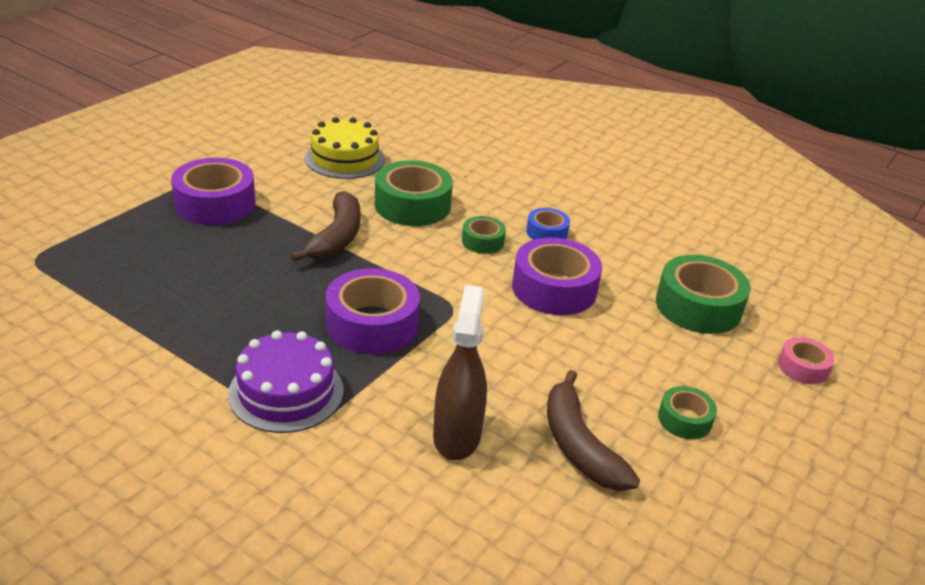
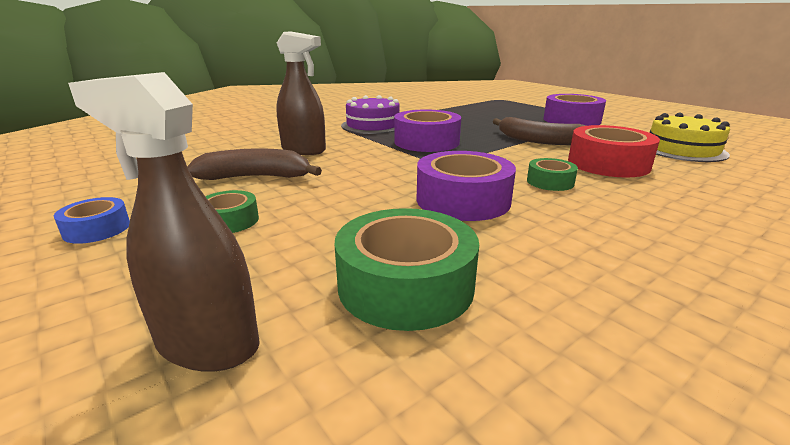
camera: 110 degrees right, 10 degrees down
green tape [375,160,453,226] -> red tape [568,125,660,178]
blue tape [526,208,570,240] -> blue tape moved to [54,197,130,244]
pink tape [778,337,835,384] -> brown spray bottle [68,72,260,372]

